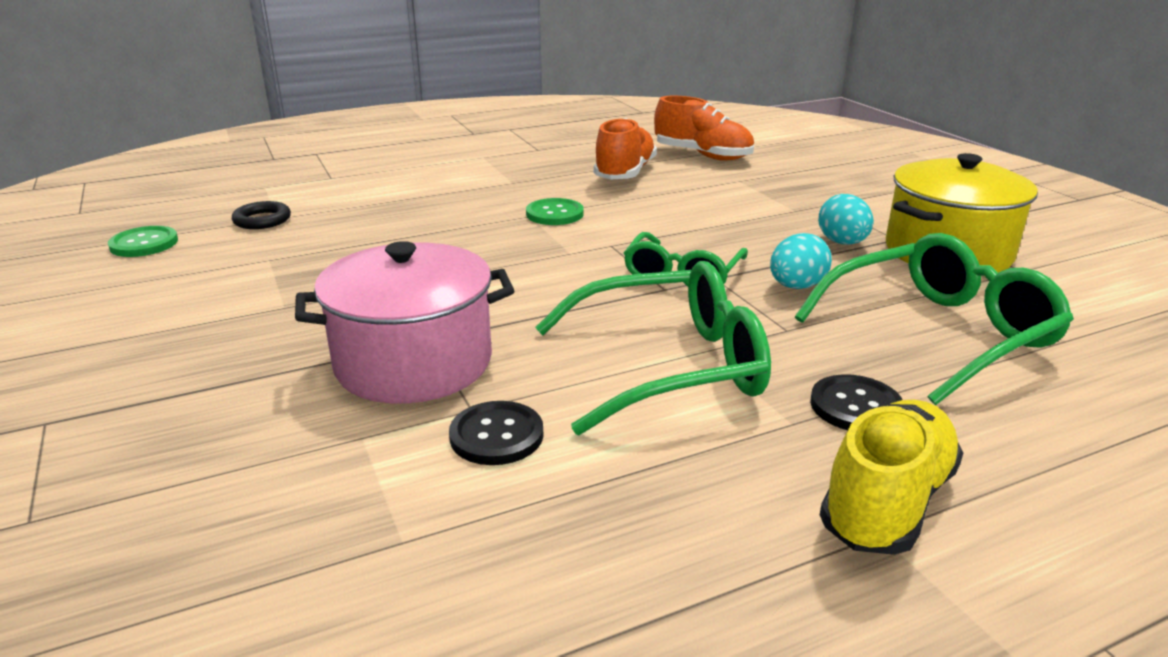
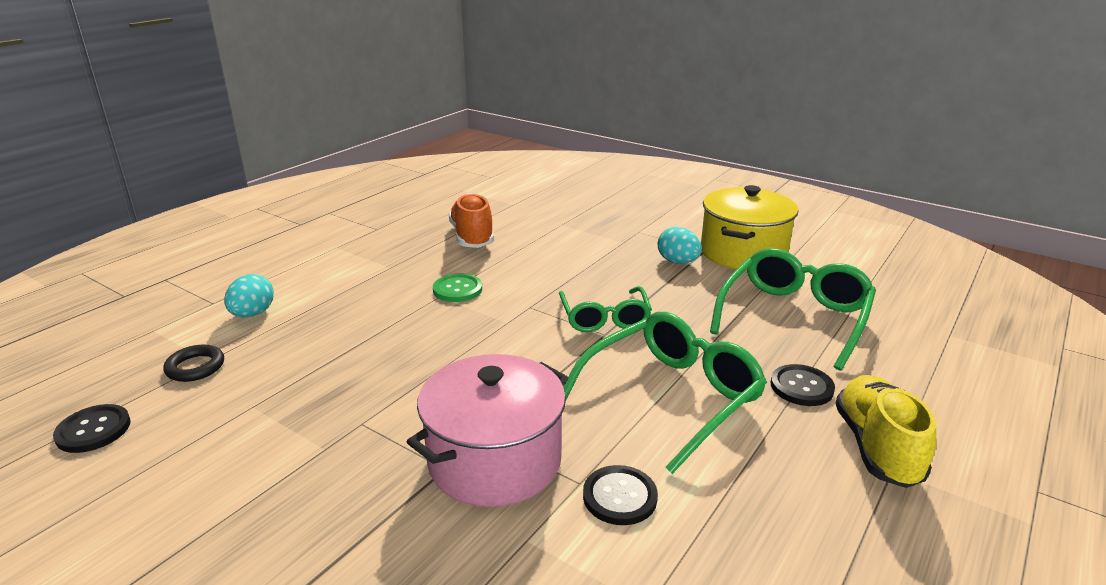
camera: 30 degrees left, 0 degrees up
green button [108,226,178,257] -> black button [53,404,131,453]
orange shoe [654,96,754,161] -> none
turquoise egg [770,233,832,289] -> turquoise egg moved to [224,274,274,317]

